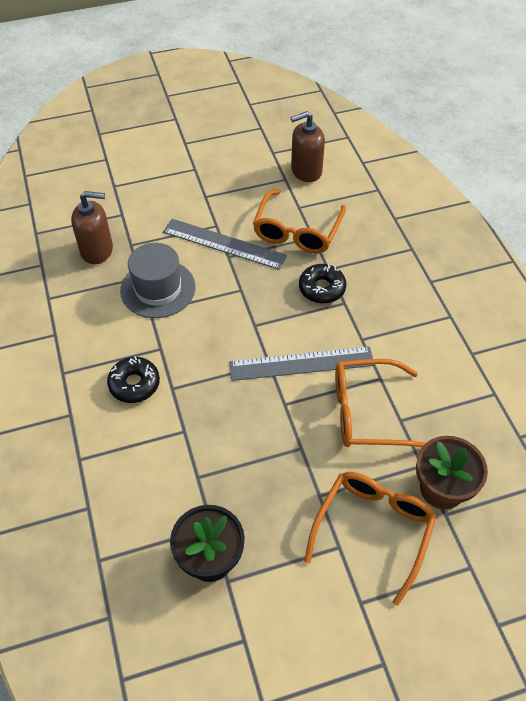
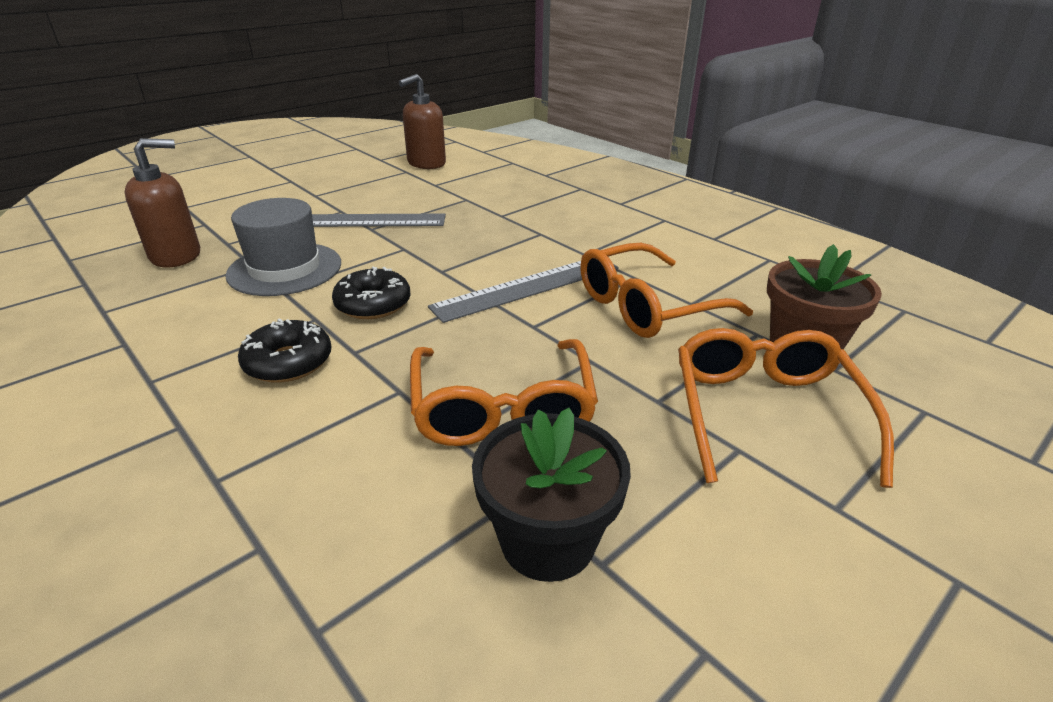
camera: 25 degrees left, 20 degrees down
orange glasses [253,189,346,254] -> orange glasses moved to [410,339,598,446]
black donut [299,264,346,303] -> black donut moved to [332,266,411,319]

